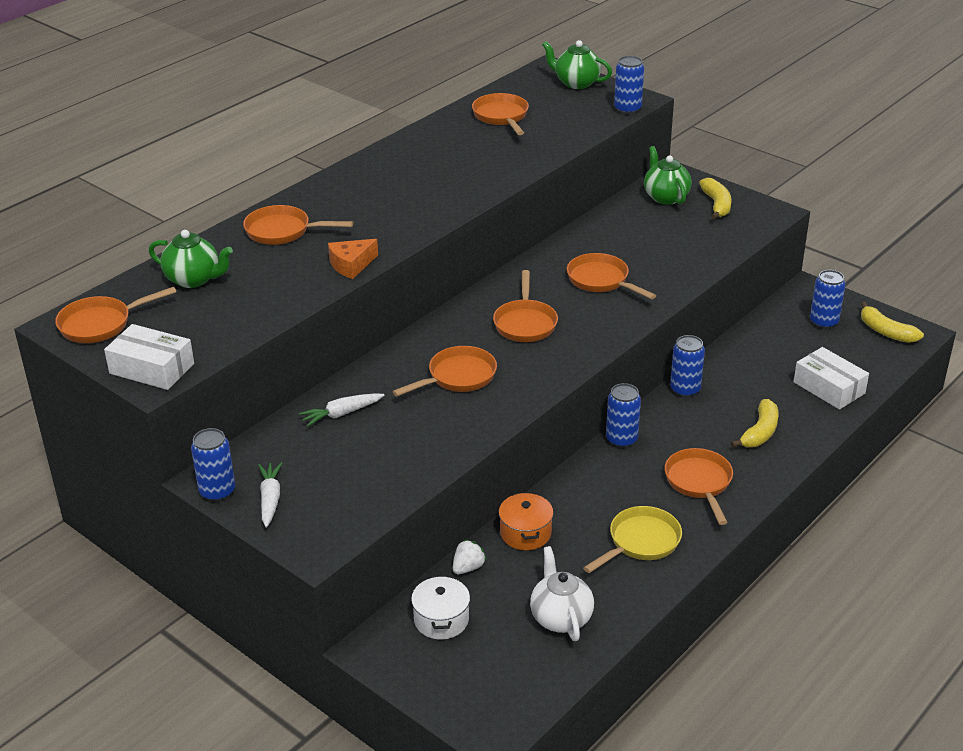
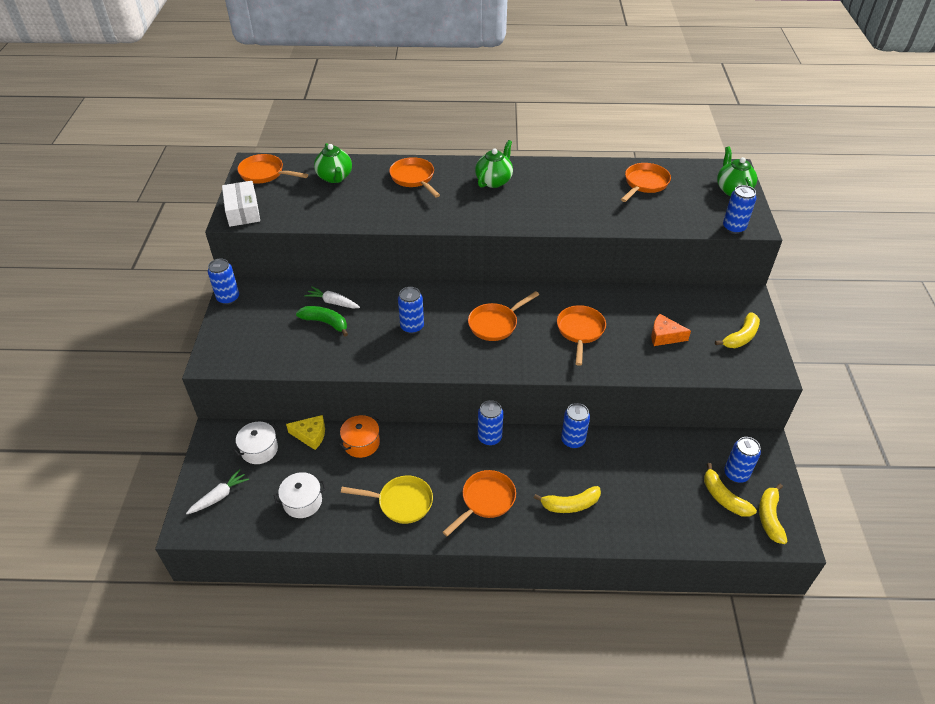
camera: 50 degrees right, 10 degrees up
white carrot [258,462,282,527] -> white carrot moved to [186,469,249,514]
orange cheese [328,239,378,279] -> orange cheese moved to [651,314,691,346]
orange pan [392,346,497,396] -> blue can [398,287,424,334]
white strawberry [453,539,487,574] -> yellow cheese [286,415,325,450]
white teapot [530,546,594,641] -> white pot [274,472,326,518]
green teapot [644,146,692,205] -> green teapot moved to [475,140,513,188]
white box [793,347,869,410] -> none
none -> green banana [296,306,348,337]
none -> yellow banana [704,463,757,517]

